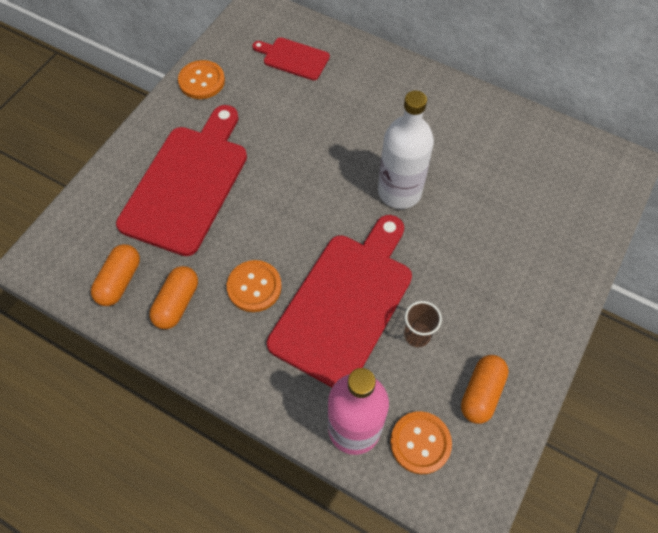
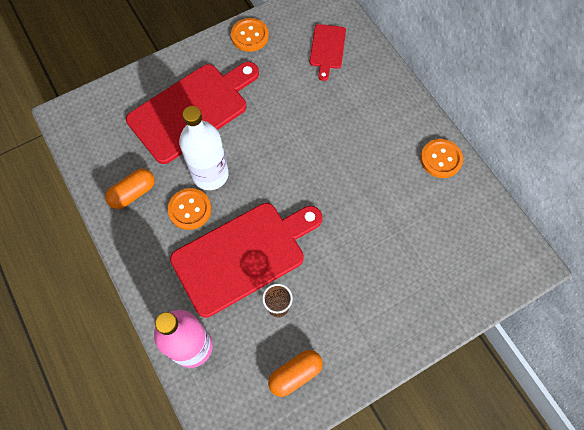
camera: 30 degrees right, 5 degrees up
orange capsule [91,244,140,306] -> none
red cutting board [252,37,330,80] -> red cutting board turned 135 degrees counterclockwise [310,24,346,81]
white bottle [378,91,434,209] -> white bottle moved to [179,106,229,190]
orange button [390,411,452,474] -> orange button moved to [420,139,463,178]

